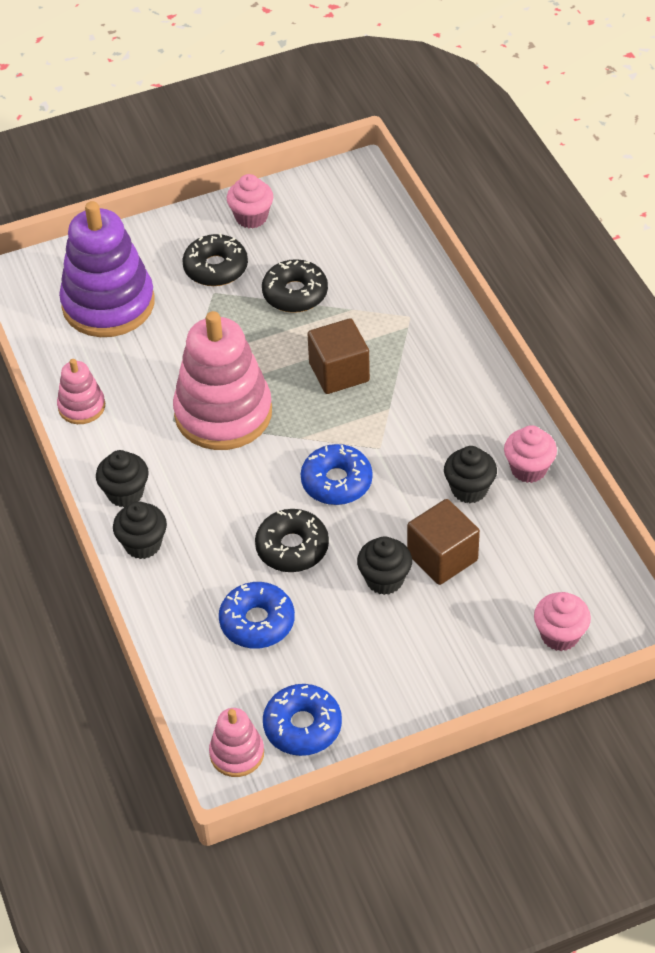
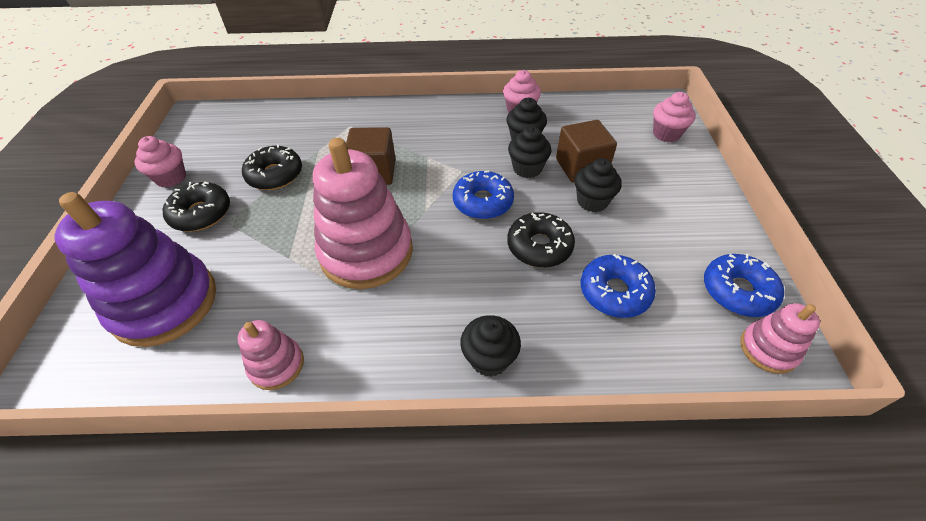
camera: 70 degrees left, 0 degrees up
black cupcake [96,450,149,507] -> black cupcake moved to [508,126,552,178]

